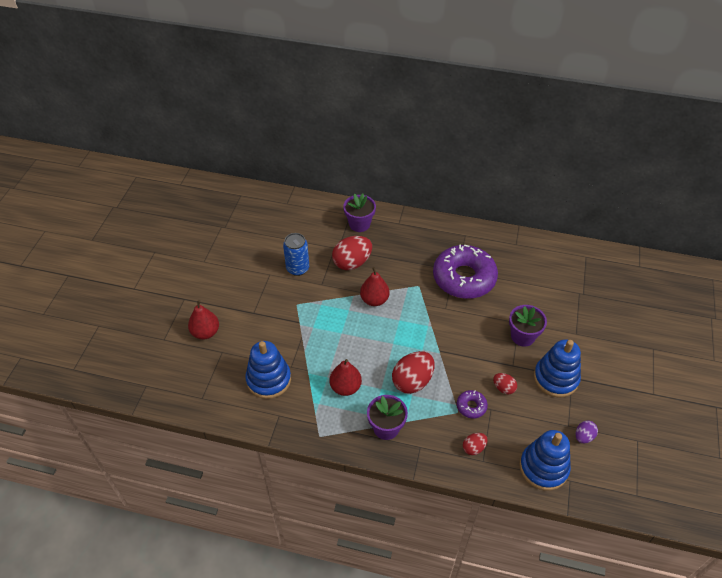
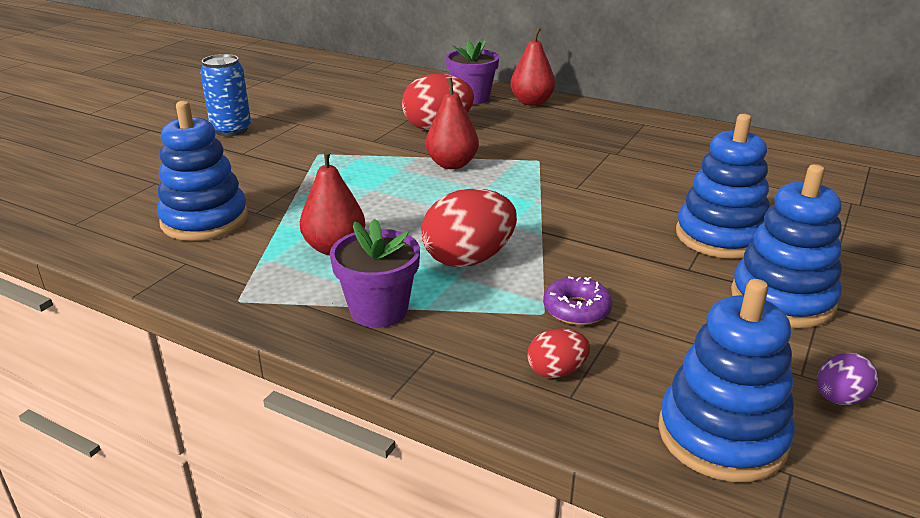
camera: 15 degrees right, 20 degrees down
red pear [188,300,219,340] -> red pear moved to [510,27,555,106]
blue can [283,233,309,276] -> blue can moved to [200,54,251,136]
purple donut [433,244,498,299] -> none
red egg [493,373,517,394] -> none
purple flower pot [509,305,547,347] -> blue stacking toy [676,114,770,259]

